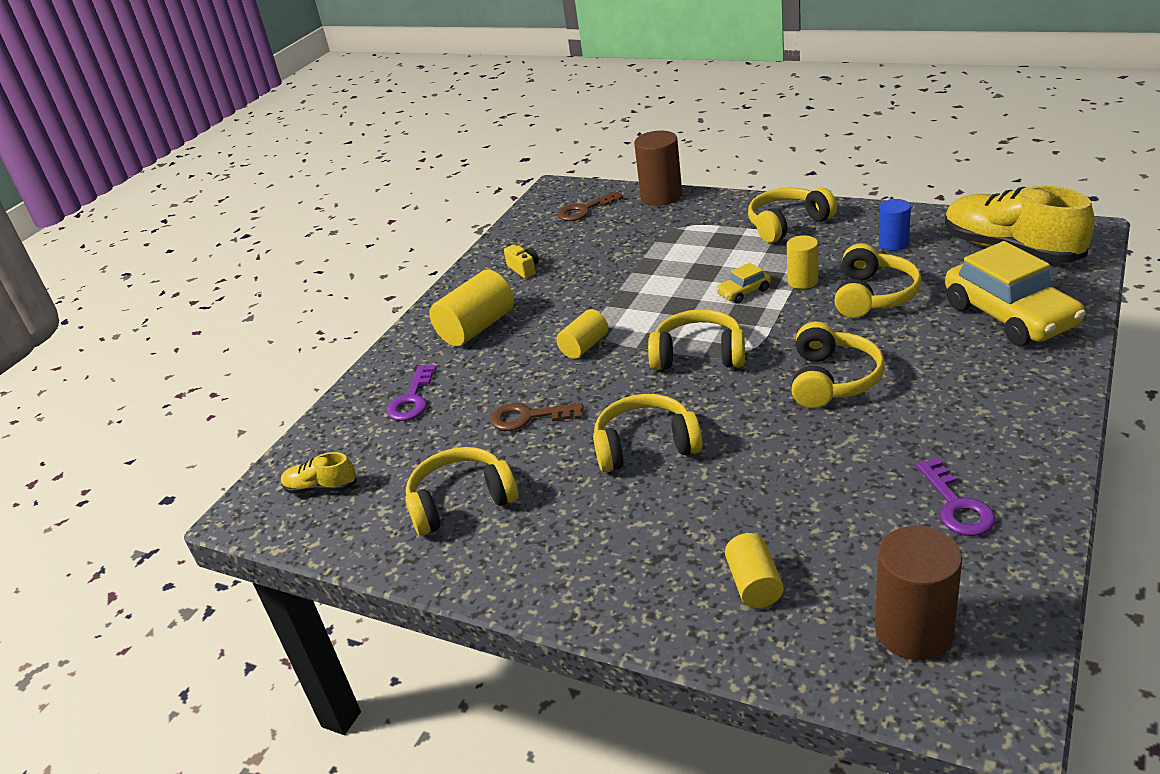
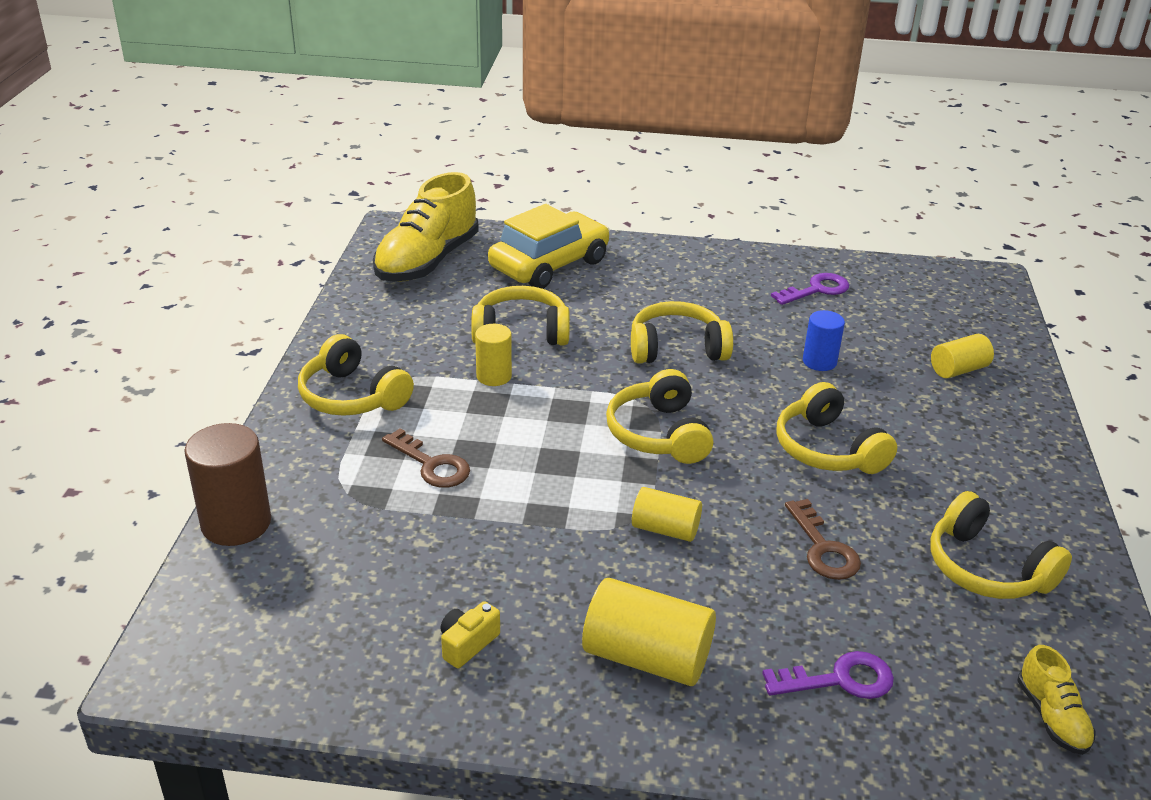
camera: 115 degrees left, 0 degrees up
brown key [558,191,623,221] -> brown key moved to [382,428,470,488]
yellow car [716,263,771,304] -> none
brown cylinder [875,526,962,660] -> none
blue cylinder [879,199,911,251] -> blue cylinder moved to [803,310,845,371]

